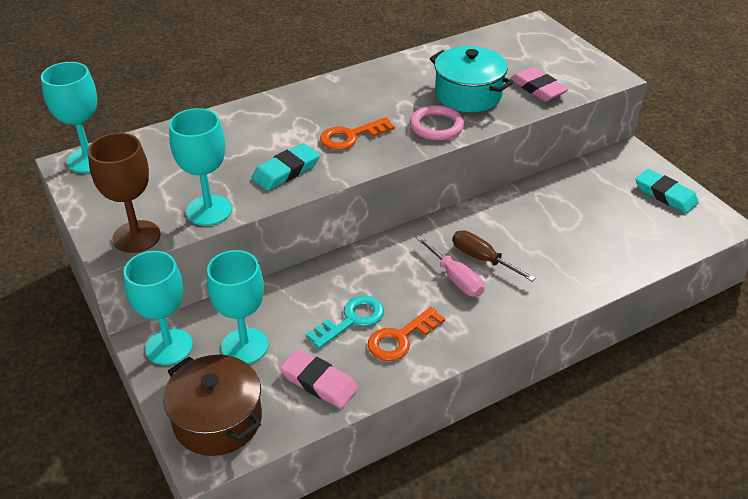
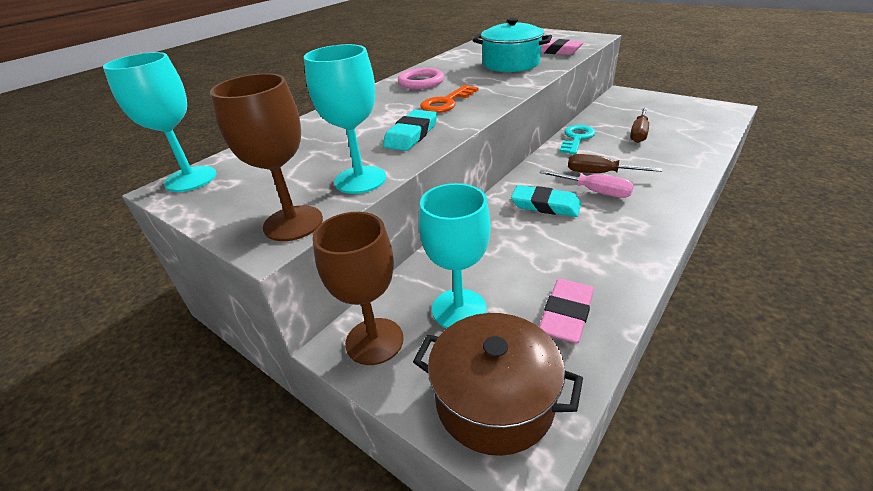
camera: 20 degrees left, 5 degrees down
turquoise goblet [124,251,193,365] -> brown goblet [312,212,404,365]
pink eraser [280,349,358,409] -> pink eraser turned 75 degrees counterclockwise [539,279,594,343]
turquoise key [306,295,384,349] -> turquoise key moved to [559,125,596,155]
orange key [368,307,445,361] -> none
pink ring [410,105,464,141] -> pink ring moved to [398,68,444,89]
turquoise eraser [635,169,699,214] -> turquoise eraser moved to [511,185,581,217]
none -> brown screwdriver [630,107,649,143]

